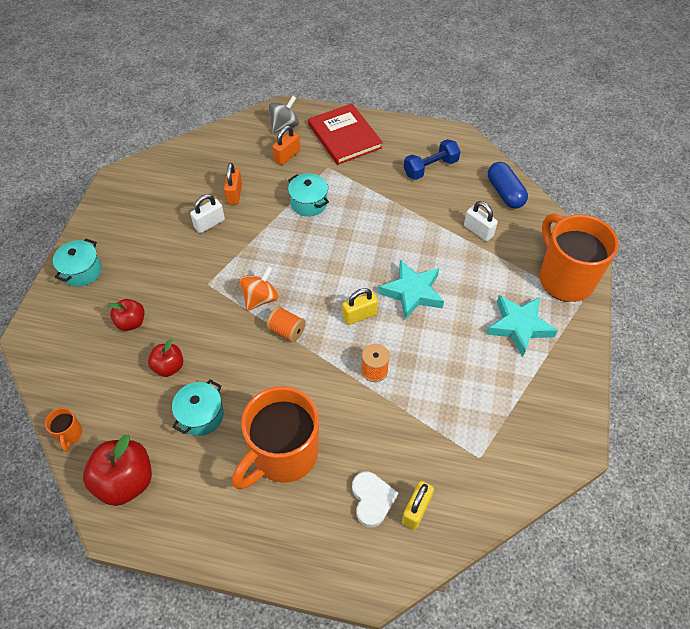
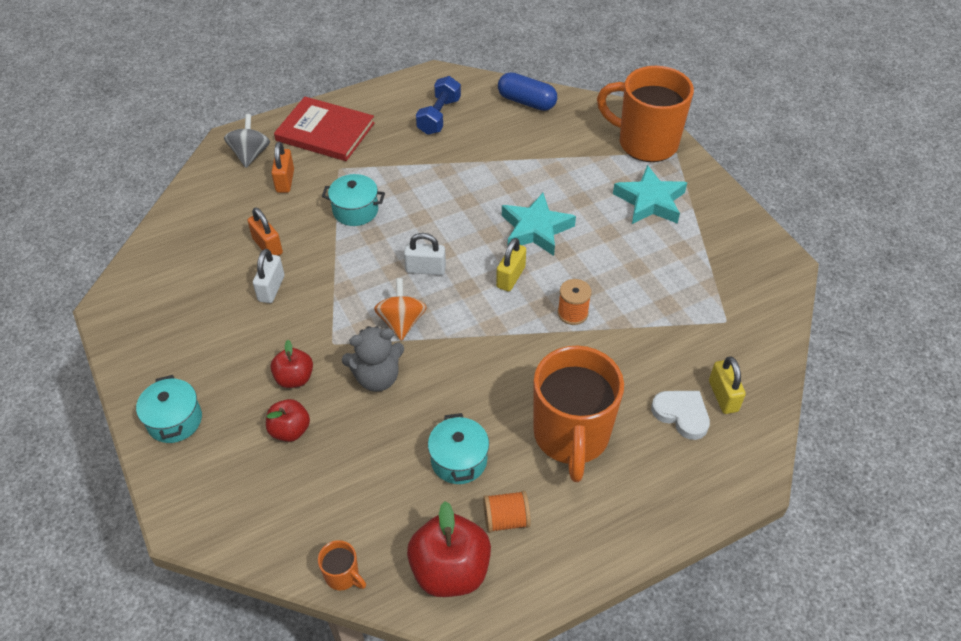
camera: 40 degrees left, 5 degrees down
red apple [148,339,183,377] -> red apple moved to [271,340,313,388]
orange spool [266,306,306,343] -> orange spool moved to [483,491,531,533]
white padlock [464,201,498,241] -> white padlock moved to [404,233,446,275]
none -> grey teddy bear [342,326,404,392]

